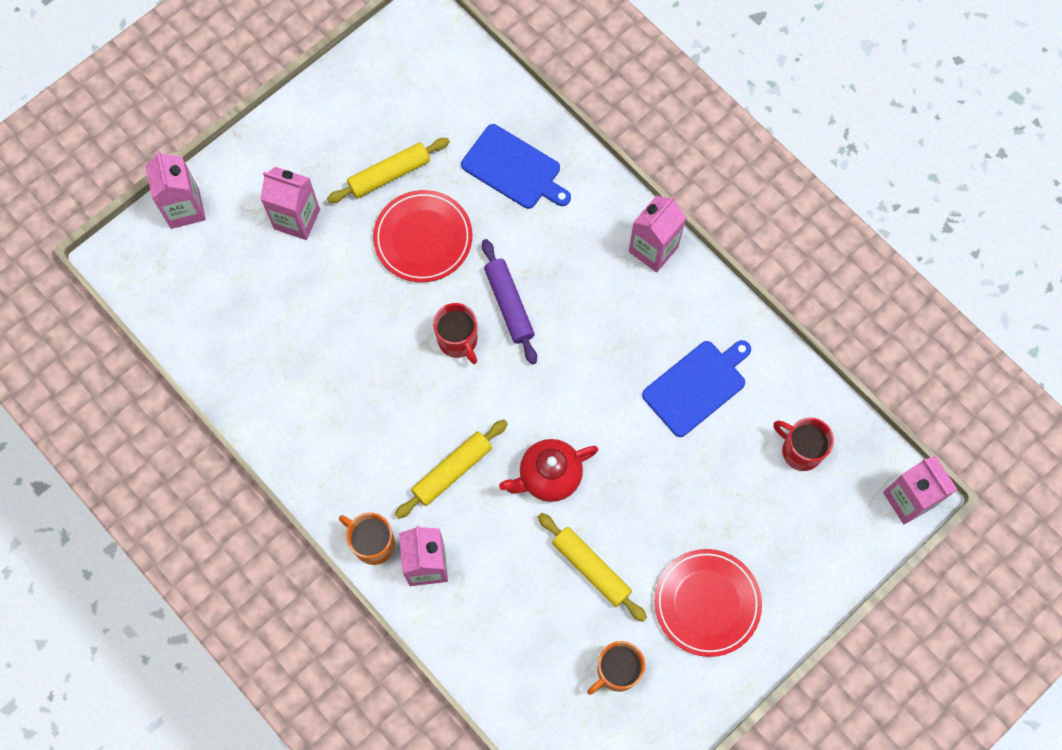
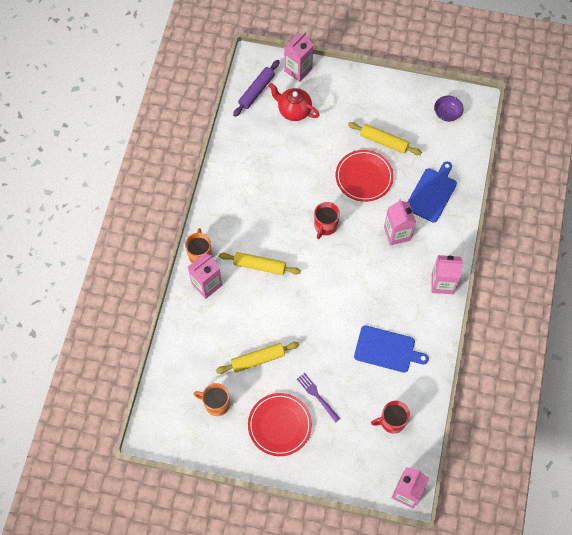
camera: 55 degrees right, 5 degrees down
pink carton [260,167,320,240] -> pink carton moved to [384,199,416,246]
blue cutting board [461,124,571,209] -> blue cutting board turned 150 degrees counterclockwise [408,161,457,223]
purple rolling pin [482,239,537,364] -> purple rolling pin moved to [233,60,280,117]
red teapot [499,439,598,502] -> red teapot moved to [269,83,320,121]
yellow rolling pin [538,513,647,622] -> yellow rolling pin turned 60 degrees clockwise [216,342,299,374]
red mug [773,418,834,471] -> red mug turned 105 degrees counterclockwise [371,401,410,434]
none -> purple fork [297,373,340,423]
none -> purple bowl [434,96,464,122]

